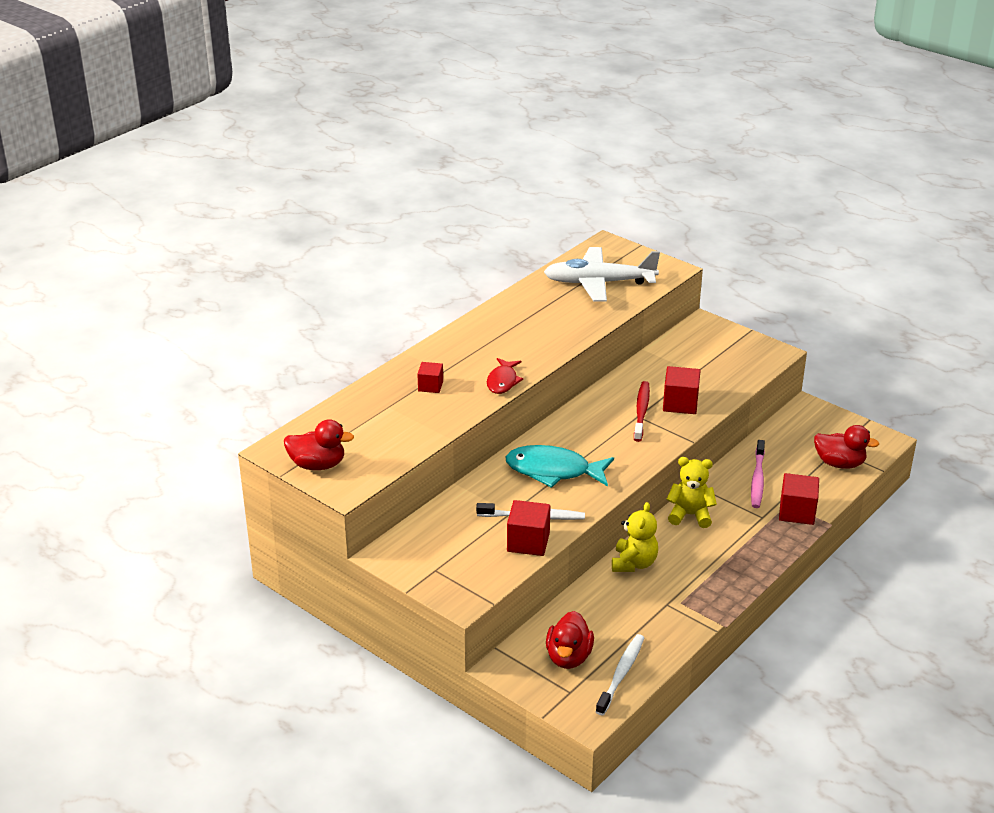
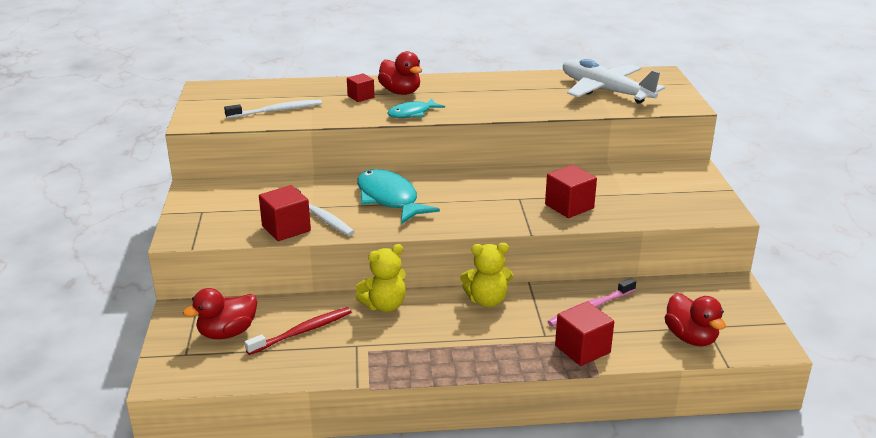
camera: 45 degrees right, 5 degrees down
red duck [284,419,354,470] -> red duck moved to [378,51,422,95]
red fish [487,358,523,394] -> turquoise fish [388,98,445,118]
white toothbrush [596,634,644,715] -> white toothbrush moved to [224,99,322,119]
red toothbrush [634,381,650,442] -> red toothbrush moved to [245,307,351,355]
yellow teddy bear [667,457,717,528] -> yellow teddy bear turned 120 degrees clockwise [460,243,513,307]

